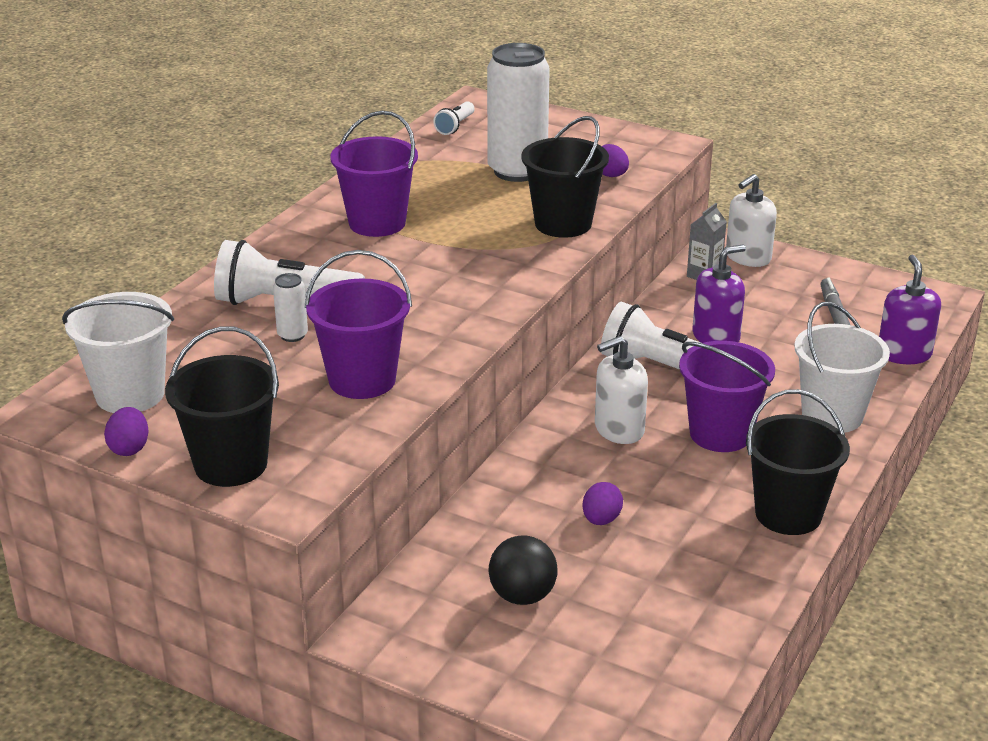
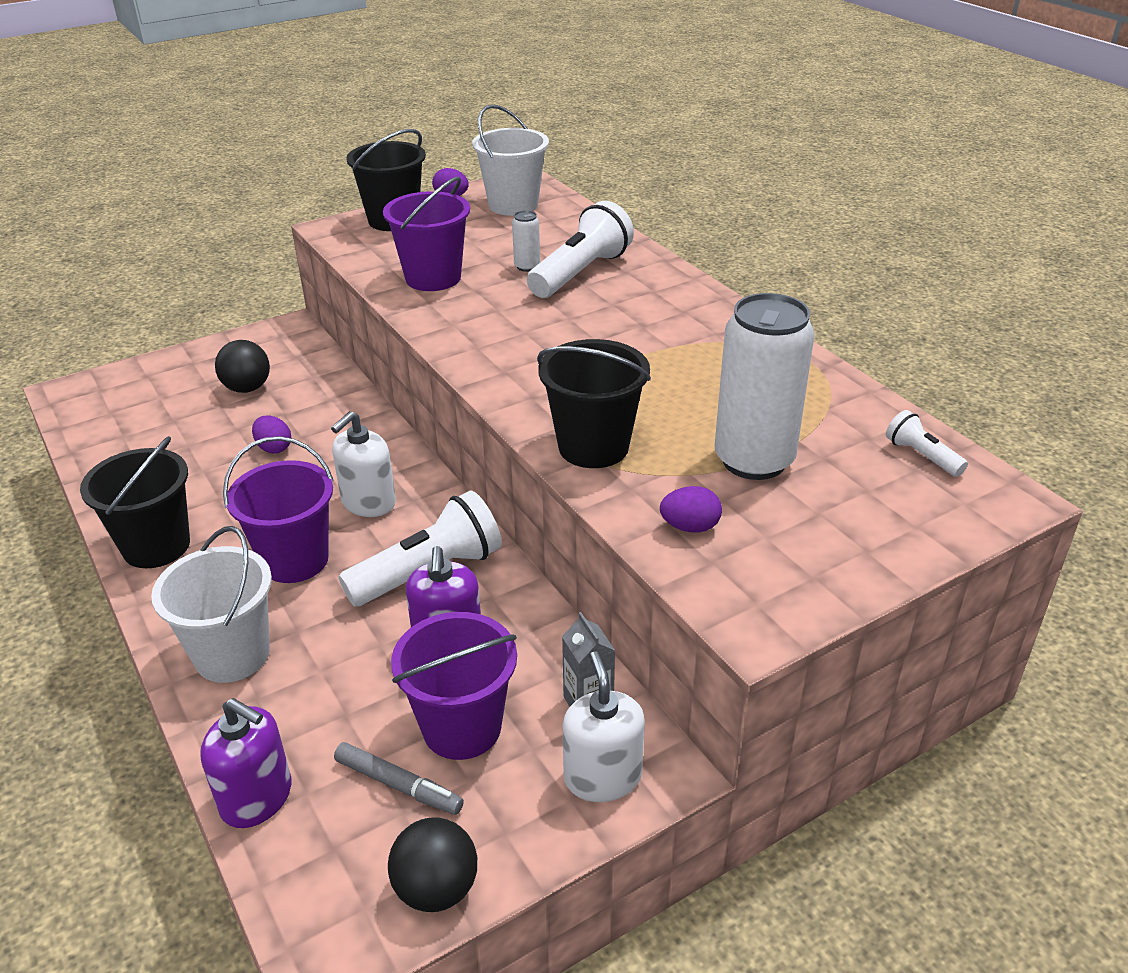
camera: 120 degrees right, 5 degrees up
purple bucket [330,111,418,237] -> purple bucket moved to [391,612,517,760]
white soap dispenser [595,336,648,444] -> white soap dispenser turned 150 degrees counterclockwise [331,411,396,517]
none -> black ball [388,817,477,912]

